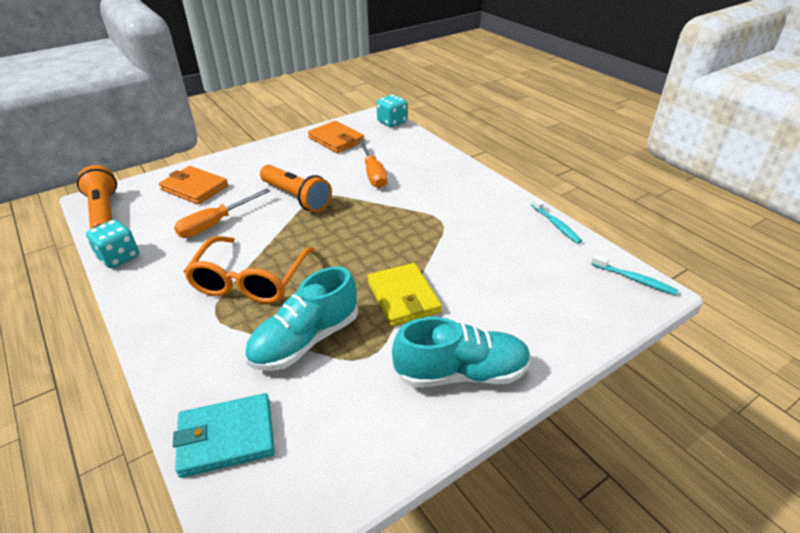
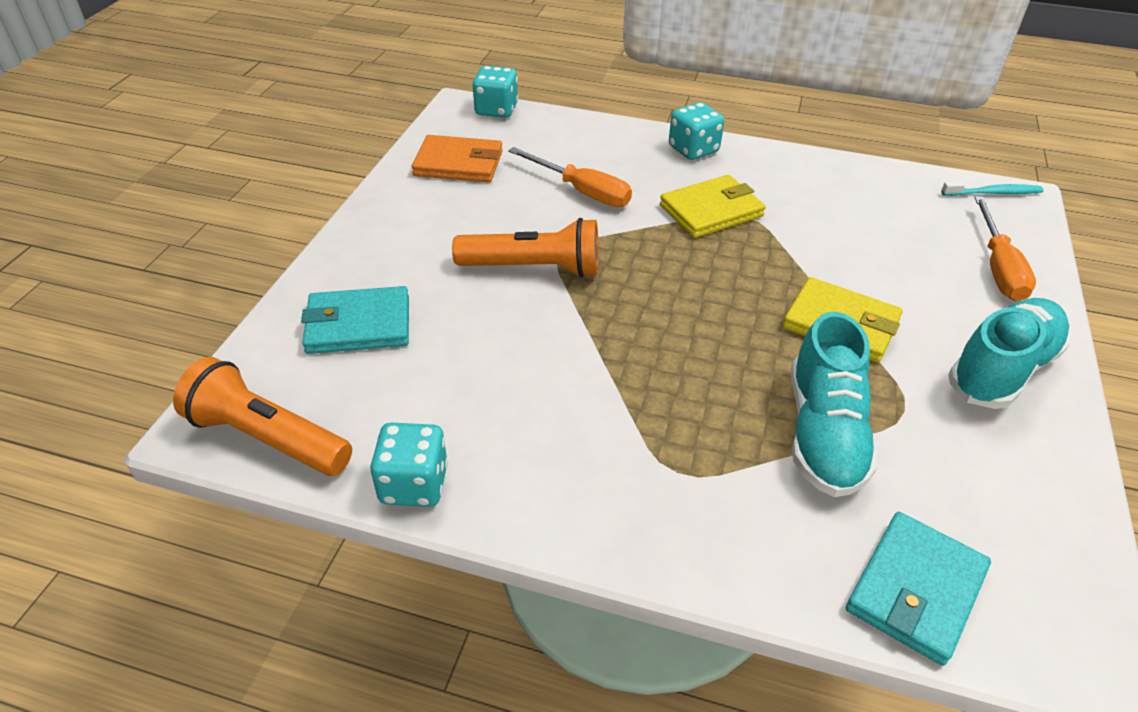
camera: 40 degrees left, 5 degrees up
orange wallet [159,166,228,204] -> turquoise wallet [301,286,409,354]
orange screwdriver [174,189,270,238] -> orange screwdriver moved to [974,196,1036,301]
orange glasses [184,236,315,304] -> none
turquoise toothbrush [531,197,582,244] -> none
none -> yellow wallet [660,175,766,238]
none -> turquoise dice [669,102,724,160]

